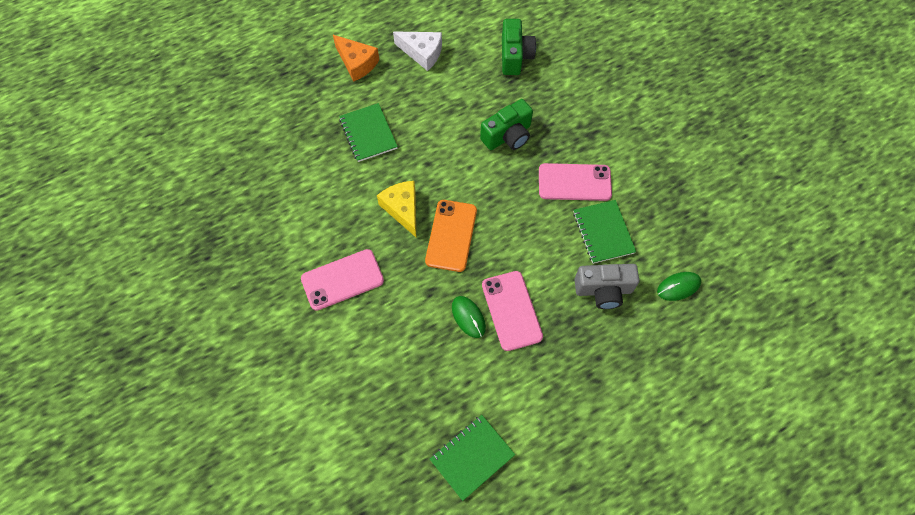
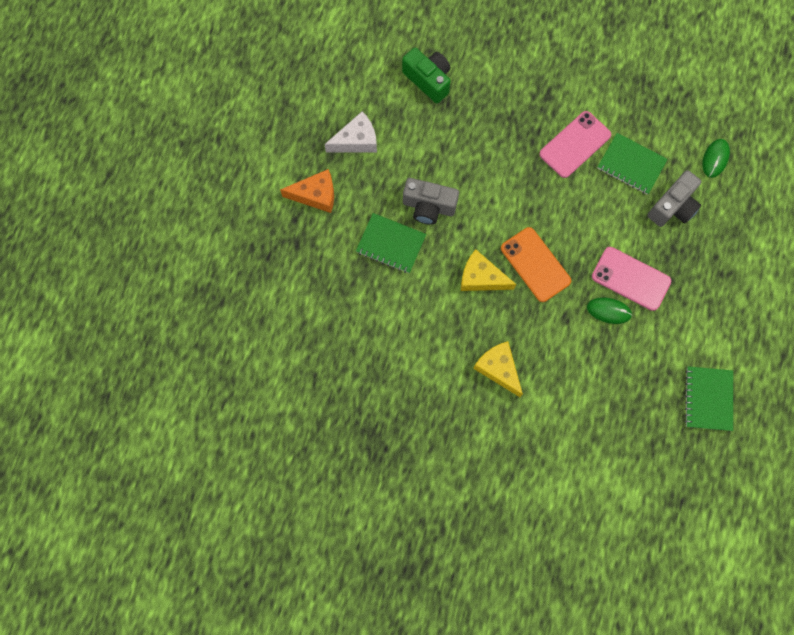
camera: 45 degrees left, 10 degrees up
pink phone [301,249,384,311] -> yellow cheese [473,341,523,397]
green camera [480,99,533,150] -> none
none -> grey camera [403,178,459,225]

